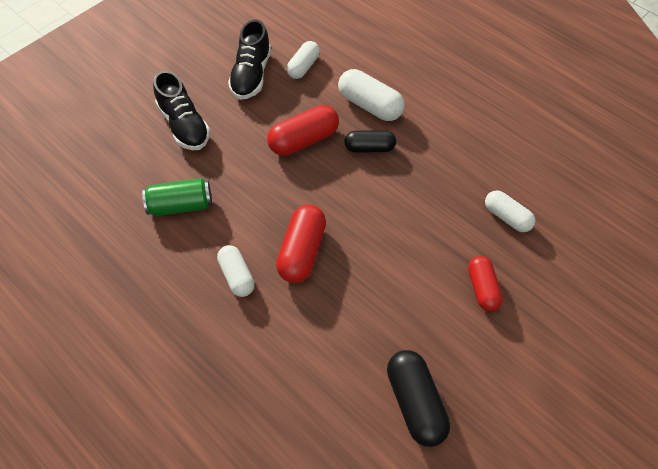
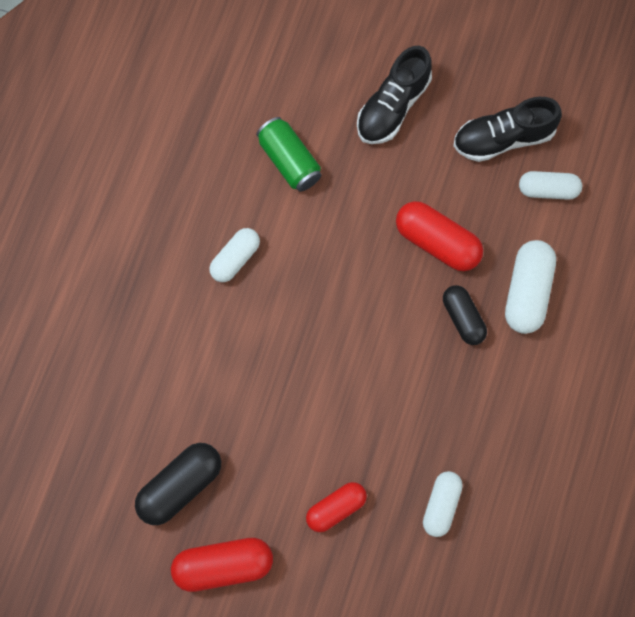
camera: 65 degrees right, 15 degrees up
red capsule [276,204,326,283] -> red capsule moved to [171,538,273,592]

